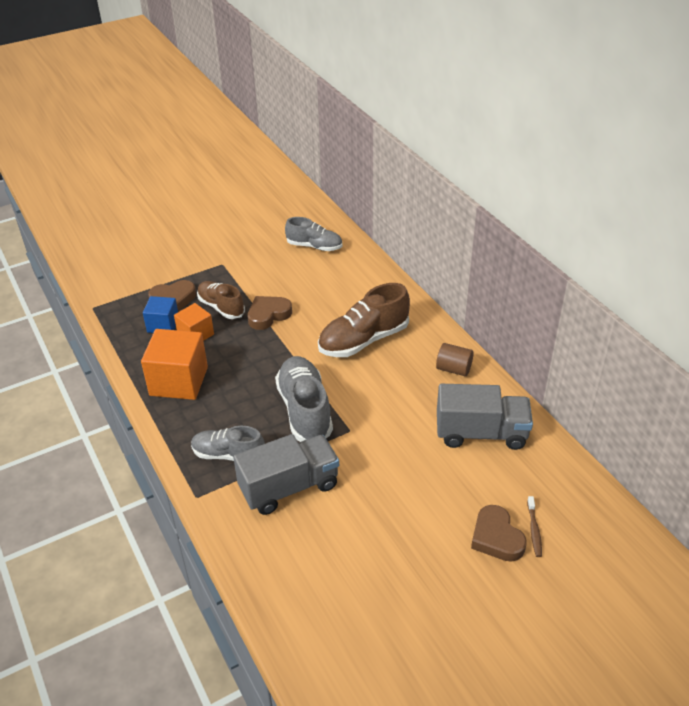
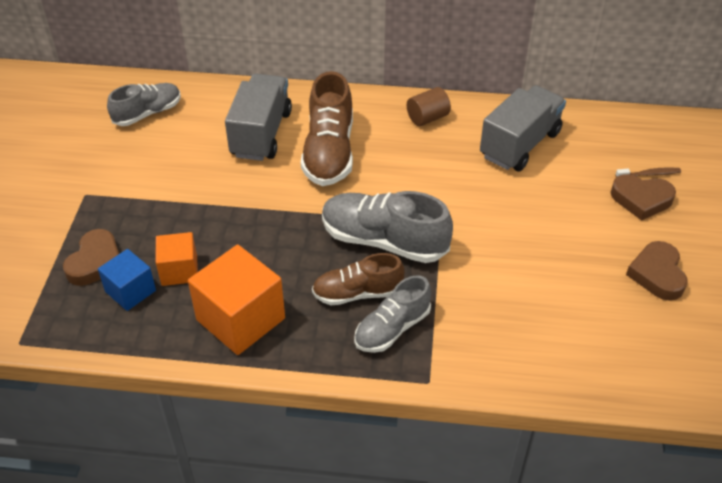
camera: 55 degrees left, 5 degrees up
brown shoe [197,281,245,319] -> brown shoe moved to [312,253,404,305]
grey truck [233,434,339,515] -> grey truck moved to [225,74,292,161]
brown heart [248,296,292,330] -> brown heart moved to [626,241,688,301]
brown toothbrush [527,496,542,557] -> brown toothbrush turned 45 degrees counterclockwise [615,167,681,177]

